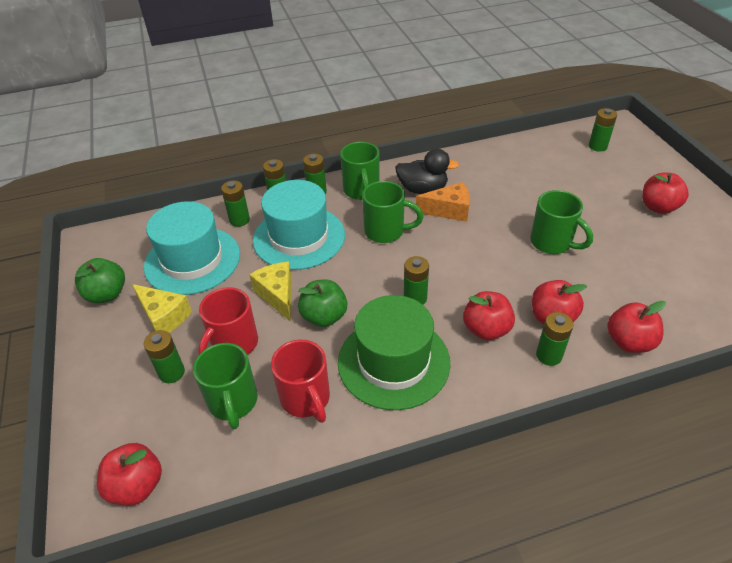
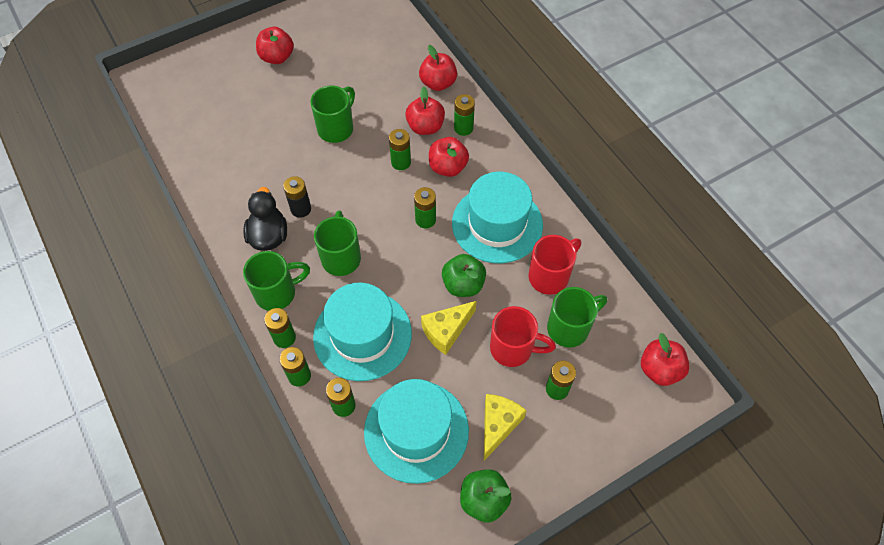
camera: 105 degrees left, 15 degrees up
green hat [338,295,451,410] -> turquoise hat [452,172,543,263]
orange cheese [416,182,470,222] -> black battery [283,176,311,218]
green battery [589,108,617,152] -> green battery moved to [389,129,411,170]

